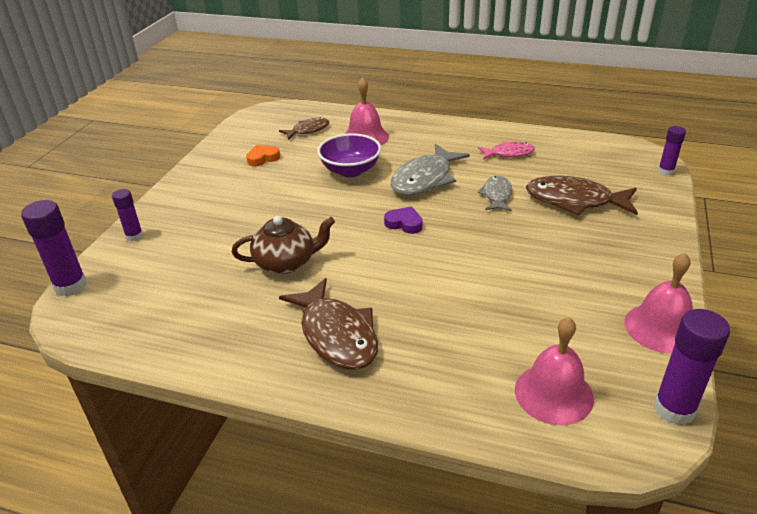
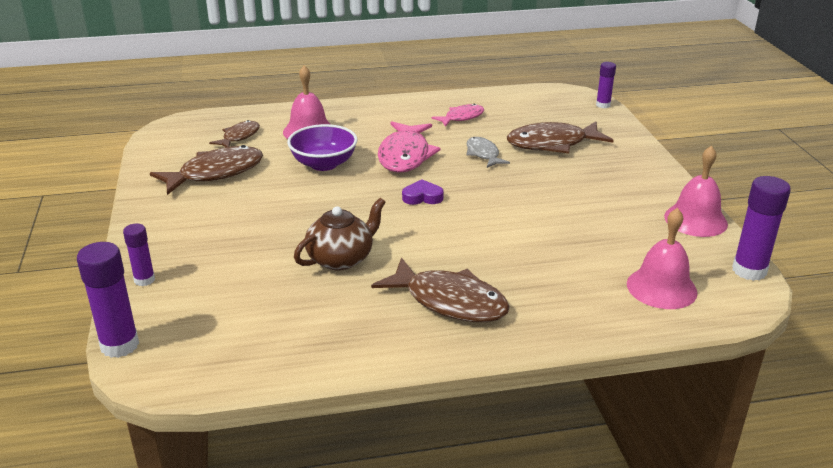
camera: 30 degrees left, 5 degrees down
orange heart [246,145,280,166] -> brown fish [150,145,263,195]
grey fish [391,144,470,196] -> pink fish [378,121,441,173]

